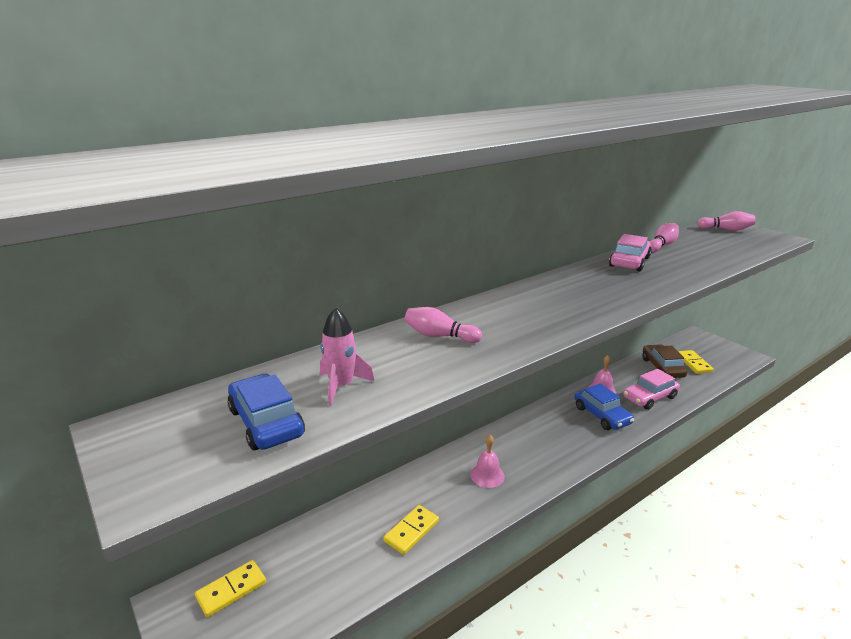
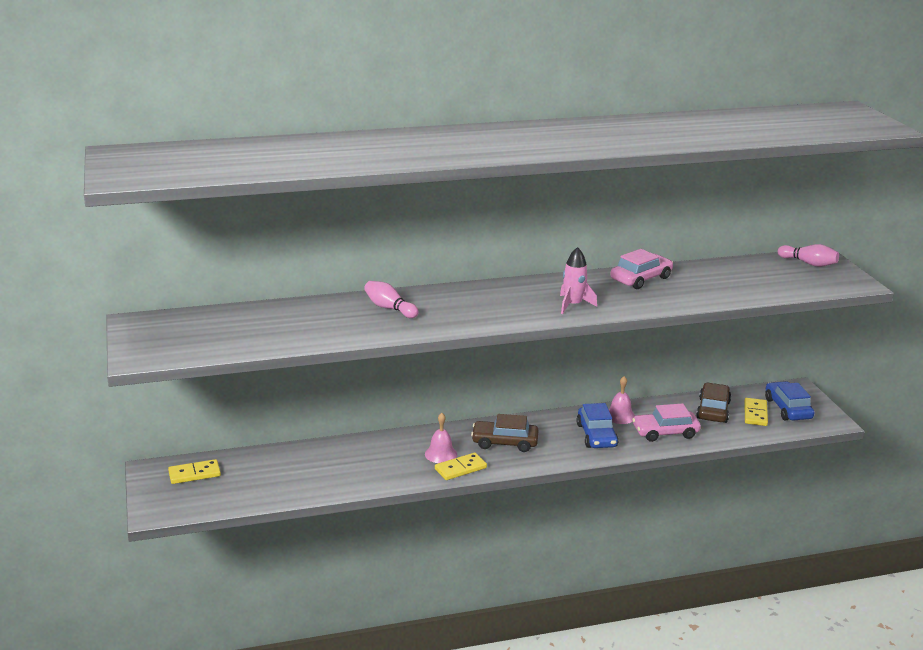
camera: 20 degrees right, 0 degrees up
blue car [228,374,305,450] -> blue car moved to [765,381,814,420]
pink rocket [320,307,375,406] -> pink rocket moved to [560,247,597,314]
yellow domino [383,505,439,555] -> yellow domino moved to [435,453,487,480]
pink bowling pin [649,223,679,252] -> none
none -> brown car [471,414,538,452]

